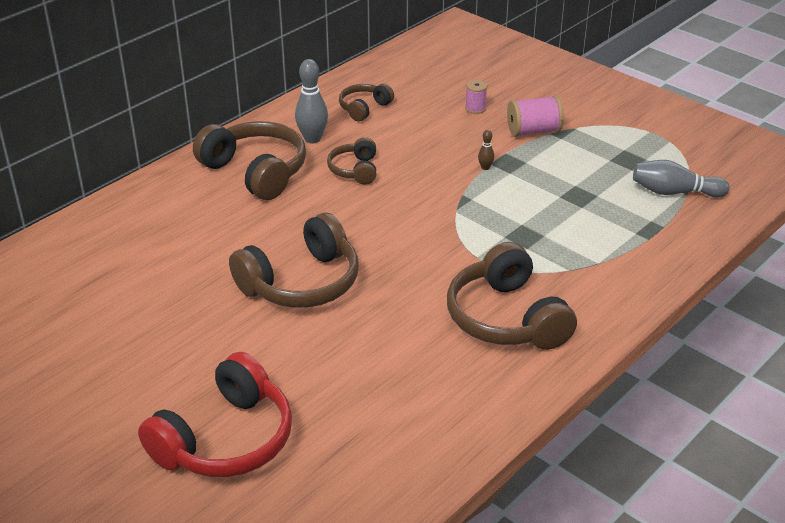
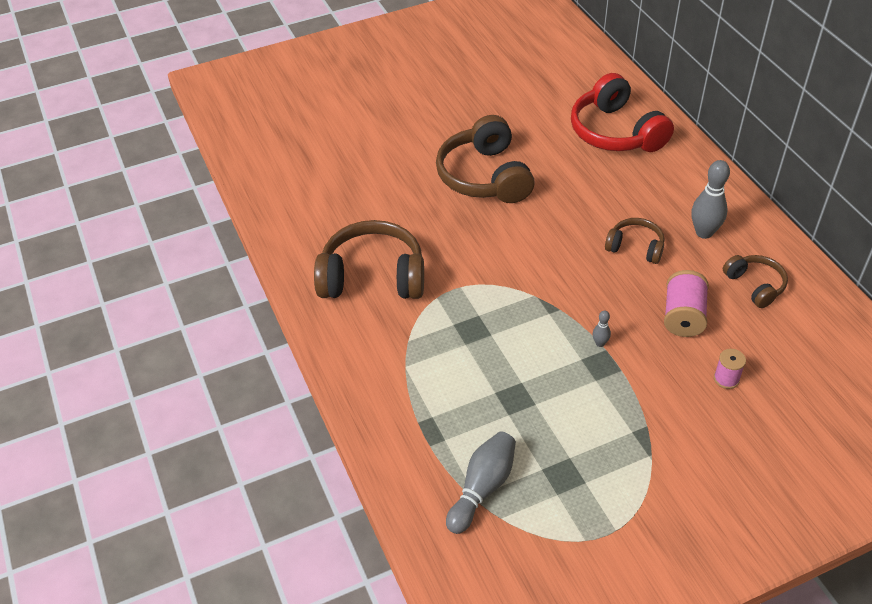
camera: 115 degrees right, 10 degrees up
red headphones [138,352,292,477] -> red headphones moved to [571,73,674,152]
brown headphones [193,121,306,200] -> none
brown bowling pin [478,130,494,170] -> grey bowling pin [593,310,611,347]
pink spool [507,96,564,137] -> pink spool moved to [664,270,709,337]

